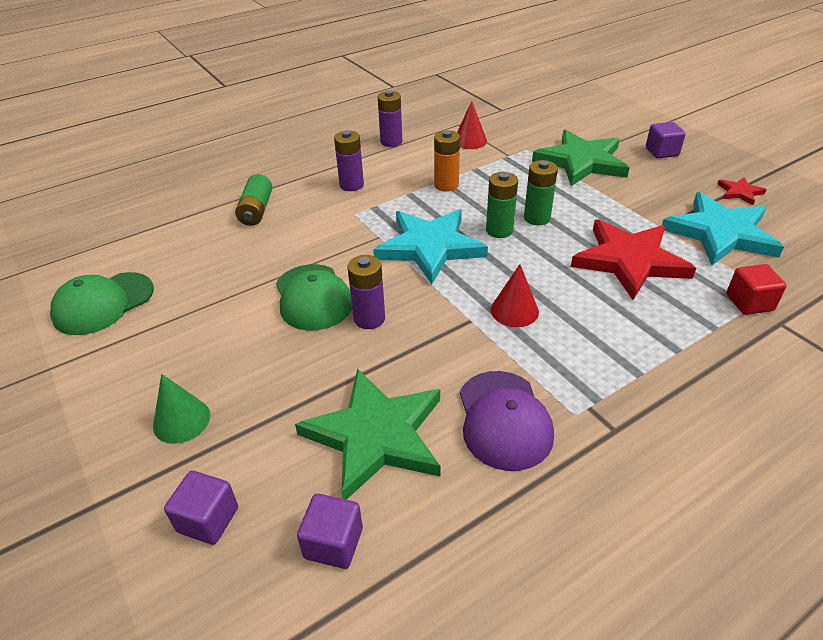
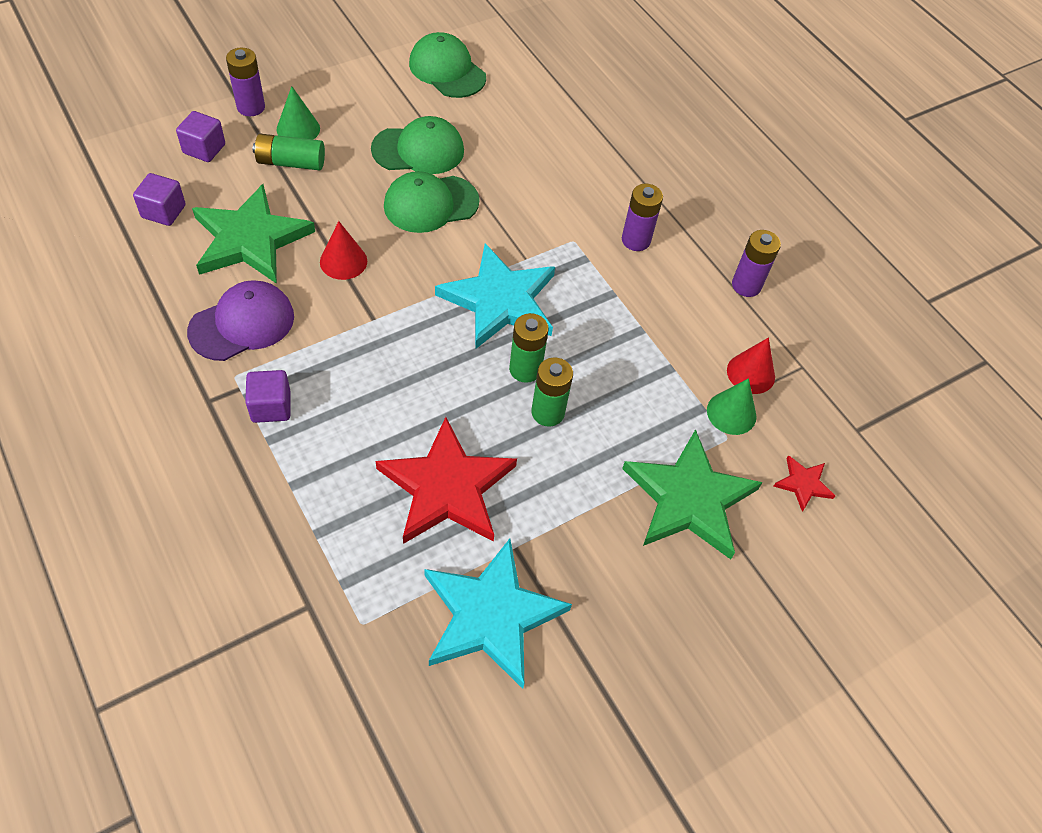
camera: 85 degrees right, 15 degrees up
green battery [235,174,272,226] -> green battery moved to [253,134,325,170]
purple battery [348,255,385,329] -> purple battery moved to [226,48,265,116]
orange battery [434,130,460,192] -> none
purple cap [460,371,554,471] -> purple cap turned 150 degrees clockwise [187,280,294,361]
red cone [491,264,539,327] -> red cone moved to [320,221,367,280]
purple cube [646,122,686,158] -> purple cube moved to [245,370,291,423]
red star [717,177,767,205] -> red star moved to [774,455,835,512]
red cube [726,264,787,315] -> none
none -> green cap [371,116,464,174]
none -> green cone [707,378,757,435]

